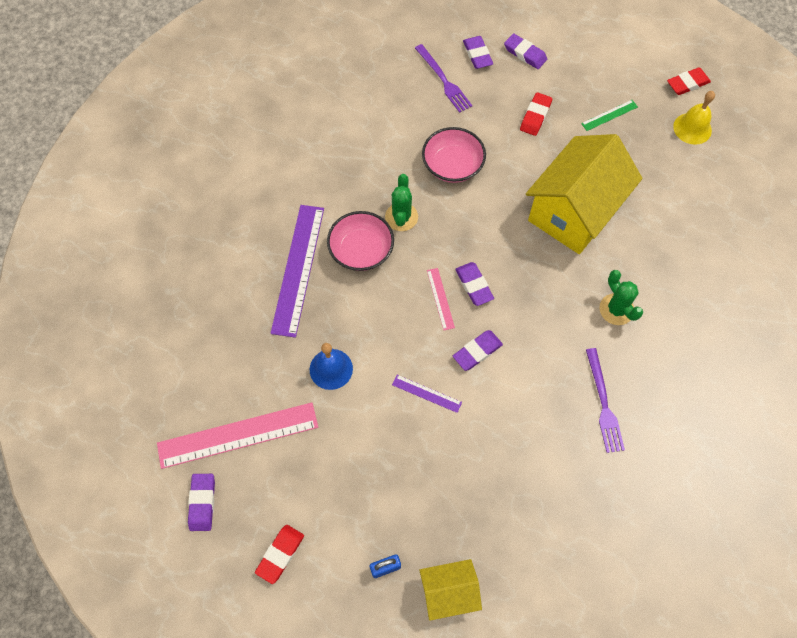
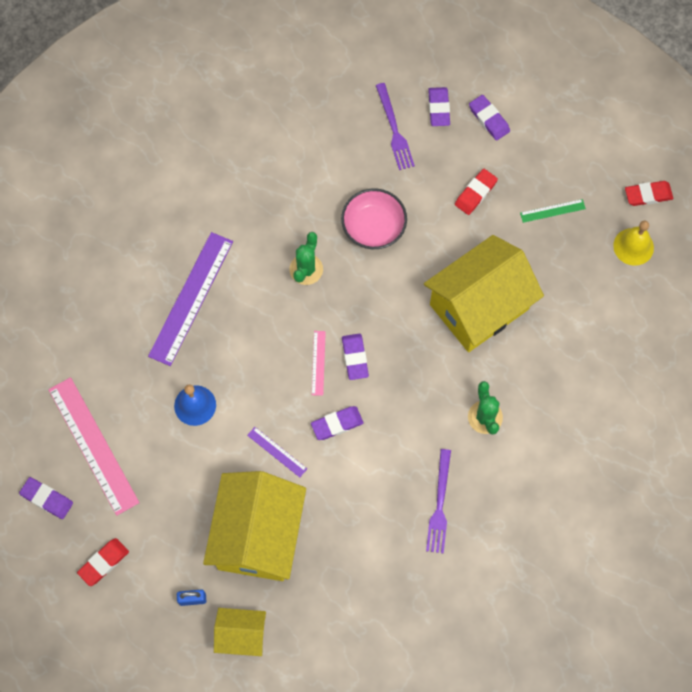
camera: 15 degrees right, 5 degrees up
pink ruler [157,402,318,469] -> pink ruler turned 60 degrees clockwise [48,377,140,516]
purple eraser [188,474,215,531] -> purple eraser turned 75 degrees counterclockwise [19,477,73,519]
pink bowl [327,211,394,271] -> none
none -> yellow house [203,471,306,581]

